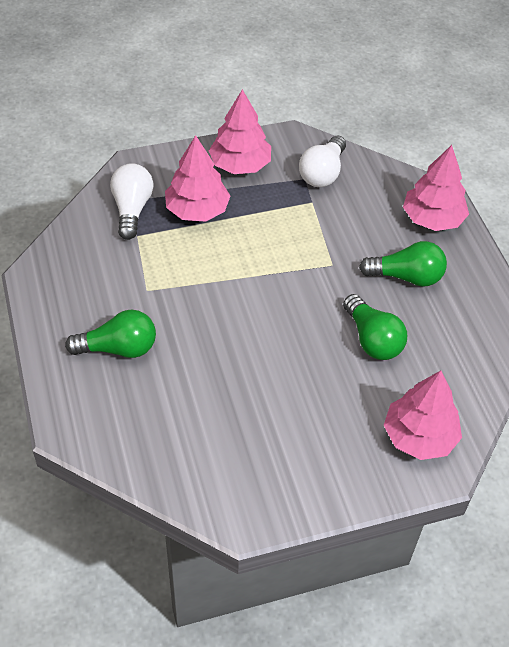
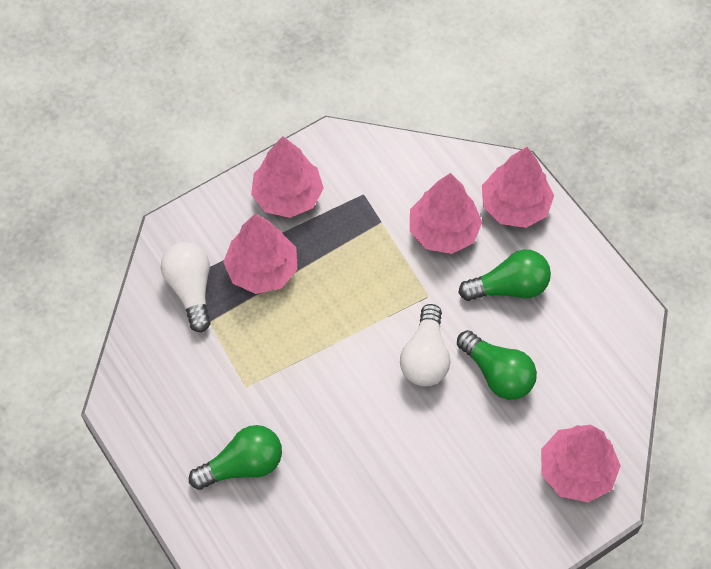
camera: 15 degrees left, 10 degrees up
white light bulb [299,135,346,187] -> white light bulb moved to [400,304,450,386]
none -> pink tree [410,173,482,254]

